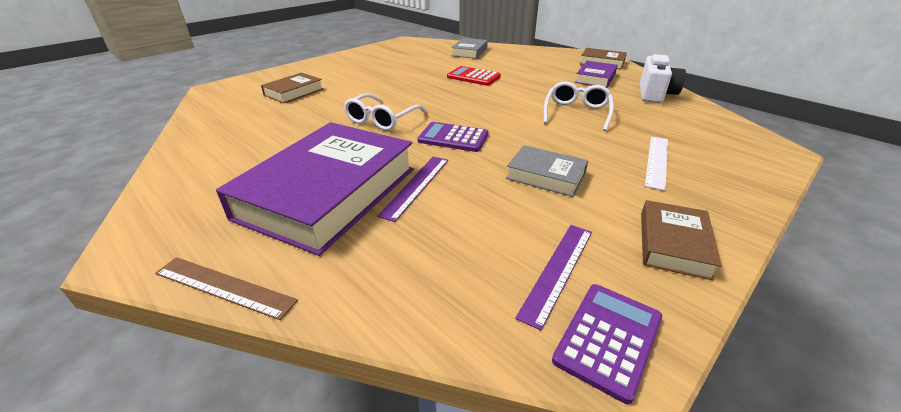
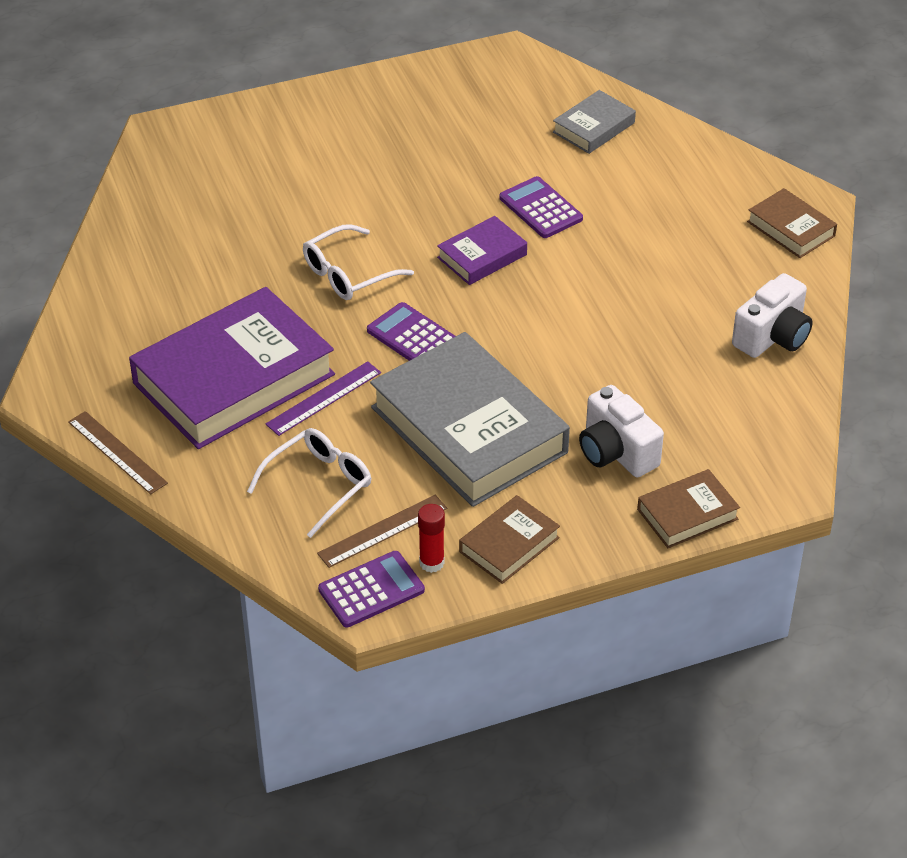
camera: 25 degrees right, 10 degrees up
brown book [261,73,323,104] -> brown book moved to [637,469,740,548]
red calculator [447,66,501,86] -> purple calculator [499,176,583,238]
grey book [506,145,588,197] -> grey book [370,332,570,507], size x2.12
purple ruler [515,225,592,330] -> brown ruler [317,495,447,568]
white glasses [544,82,614,131] -> white glasses moved to [247,428,371,538]
purple book [575,61,617,88] -> purple book moved to [437,216,527,285]
white ruler [645,136,668,191] -> white camera [579,385,664,477]
none -> red glue stick [418,504,445,573]

